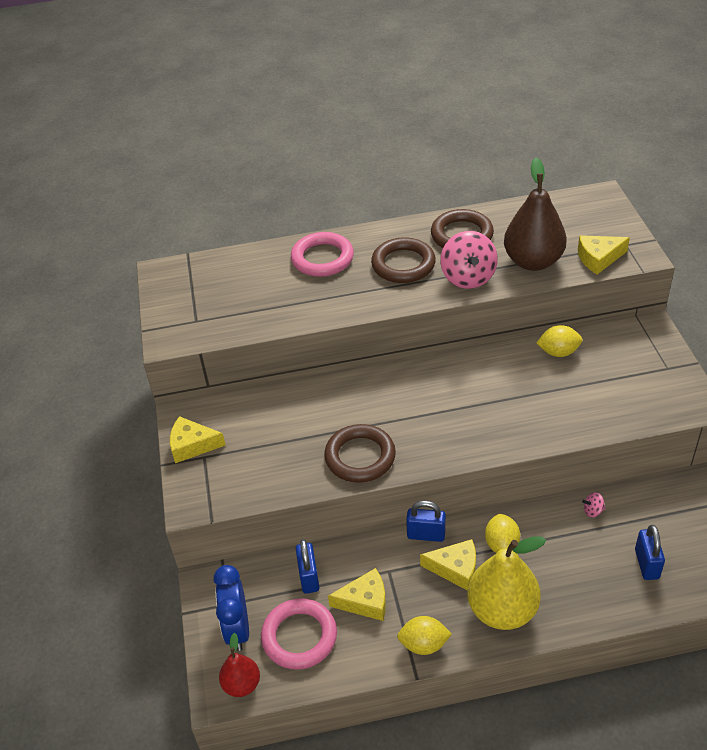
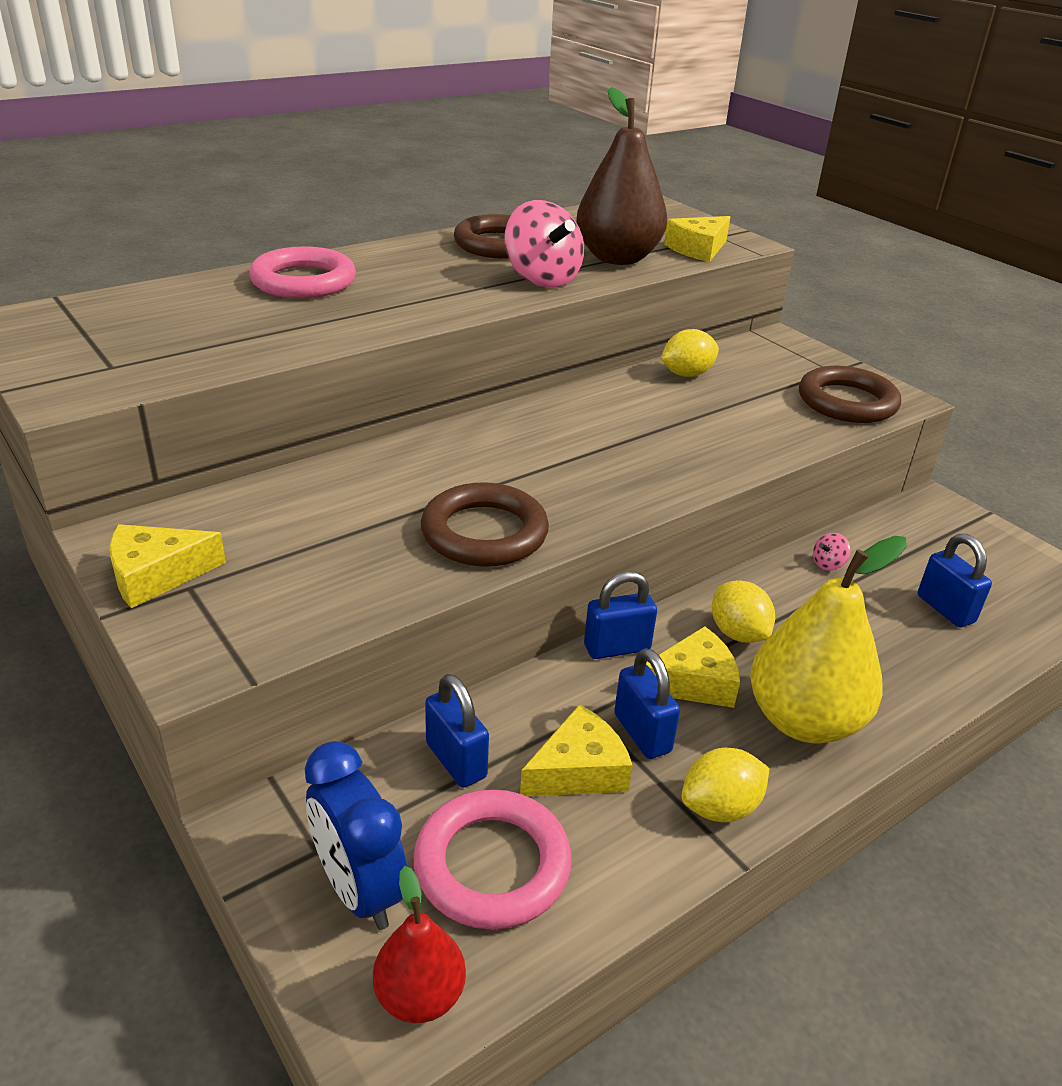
camera: 30 degrees left, 10 degrees down
brown ring [371,237,436,283] -> brown ring moved to [799,366,901,423]
none -> blue padlock [614,648,680,759]

